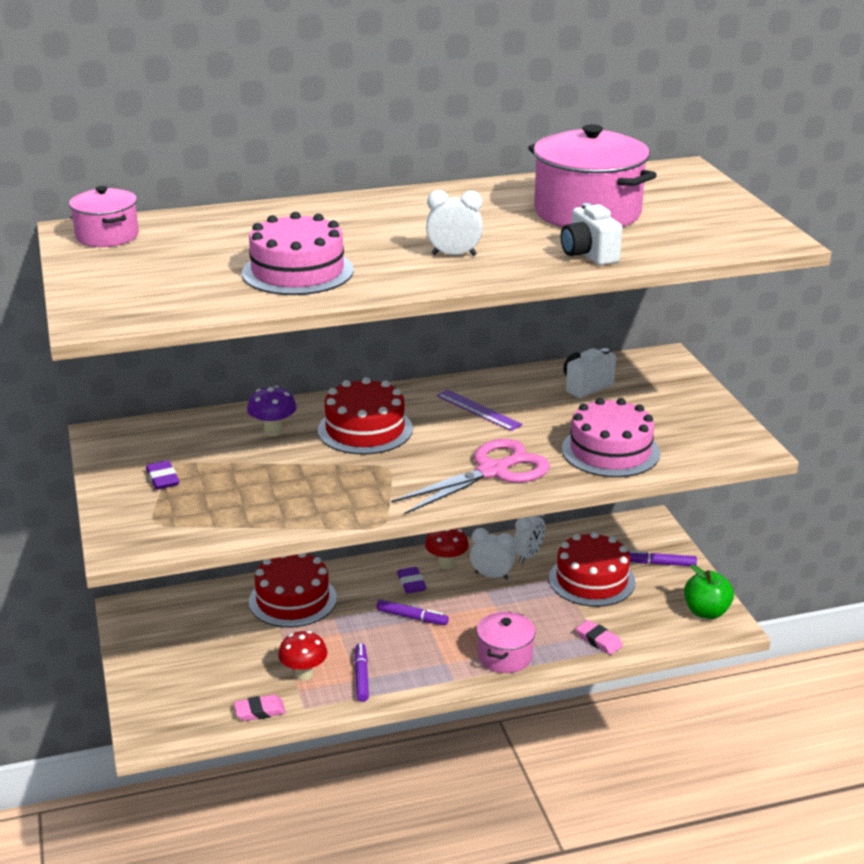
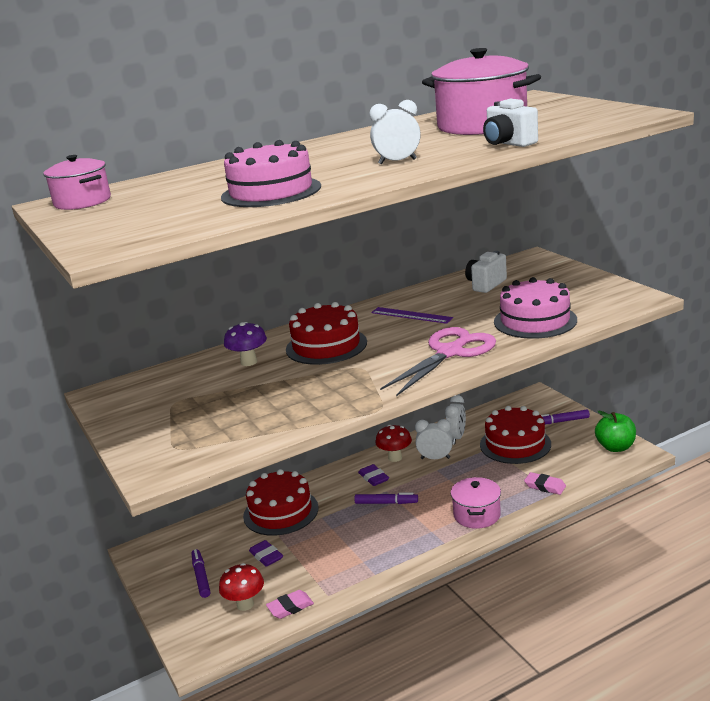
camera: 10 degrees left, 5 degrees down
purple eraser [146,460,179,490] -> purple eraser moved to [249,540,283,567]
red mushroom [278,631,327,681] -> red mushroom moved to [219,563,264,611]
purple marker [354,643,369,702] -> purple marker moved to [192,549,210,598]

